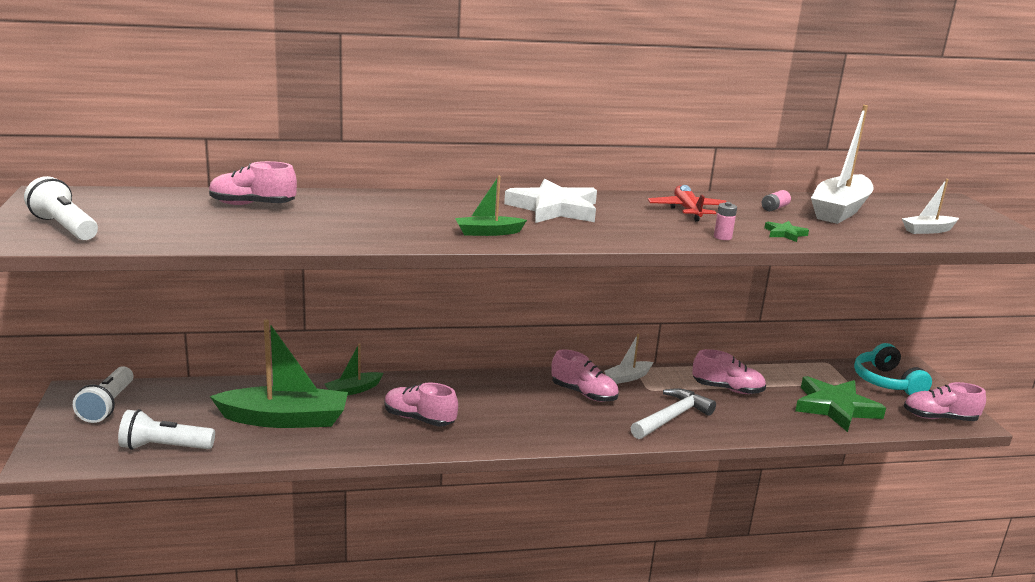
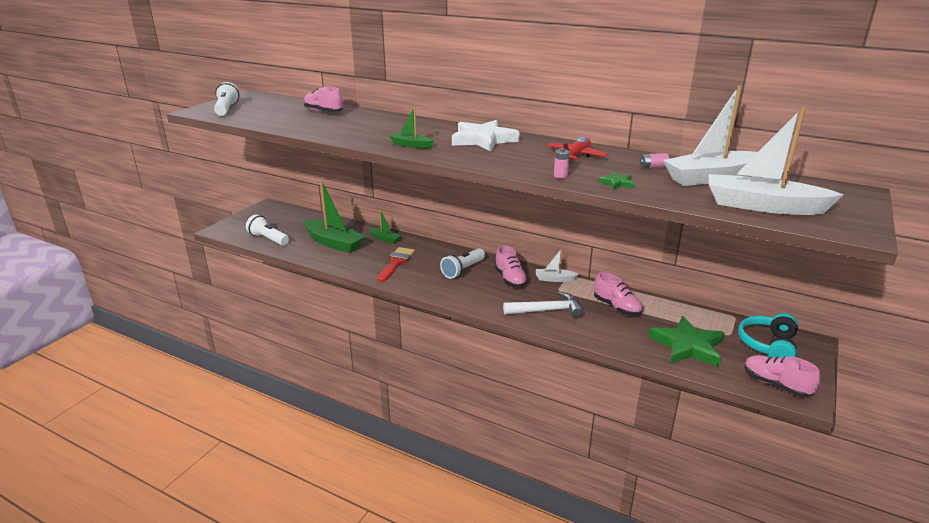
camera: 40 degrees right, 5 degrees up
white flashlight [73,366,133,423] -> white flashlight moved to [440,248,485,279]
green boat [324,343,383,396] -> green boat turned 150 degrees counterclockwise [369,209,401,244]
pink shoe [384,383,458,426] -> red brush [378,247,415,282]
white boat [902,179,959,234] -> white boat [709,107,844,215], size x2.03

